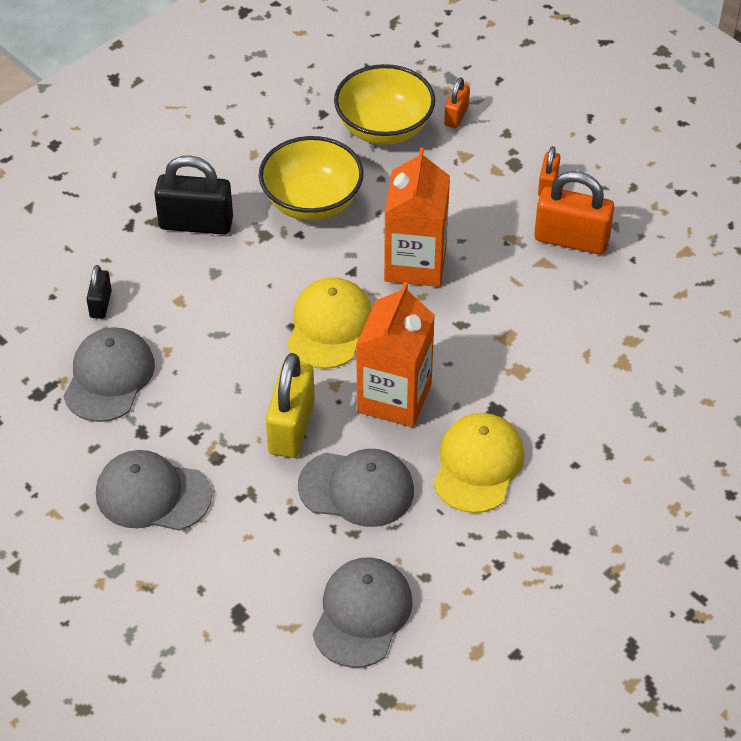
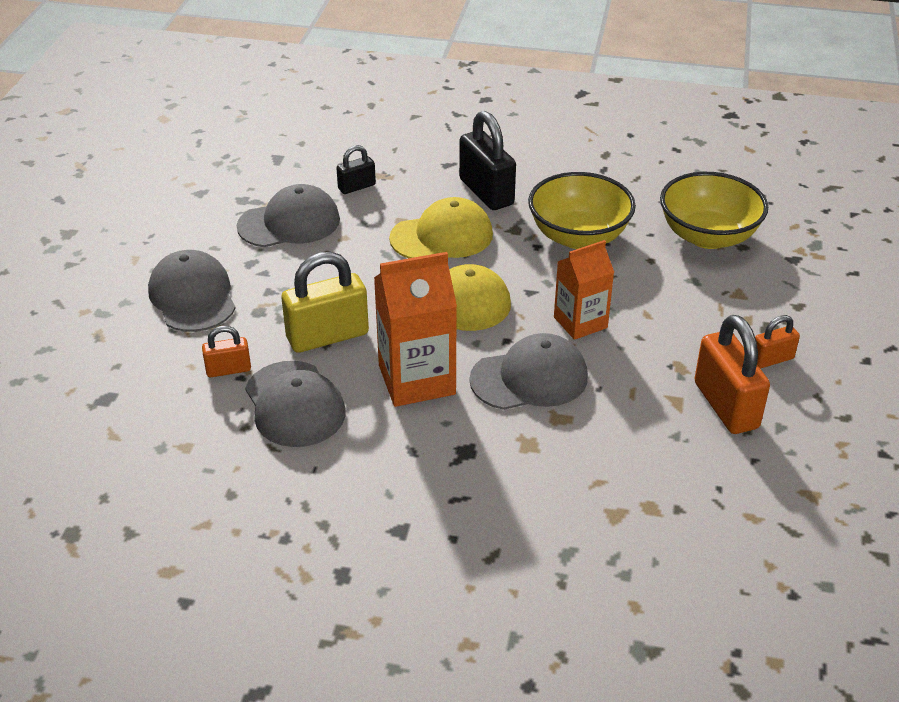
camera: 55 degrees right, 10 degrees down
grey cap [313,557,413,668] -> grey cap moved to [469,333,588,410]
orange carton [384,147,450,287] -> orange carton [554,240,614,340], size x0.66
yellow cap [433,413,525,513] -> yellow cap moved to [389,197,493,259]
orange padlock [444,77,470,128] -> orange padlock moved to [202,326,251,377]

